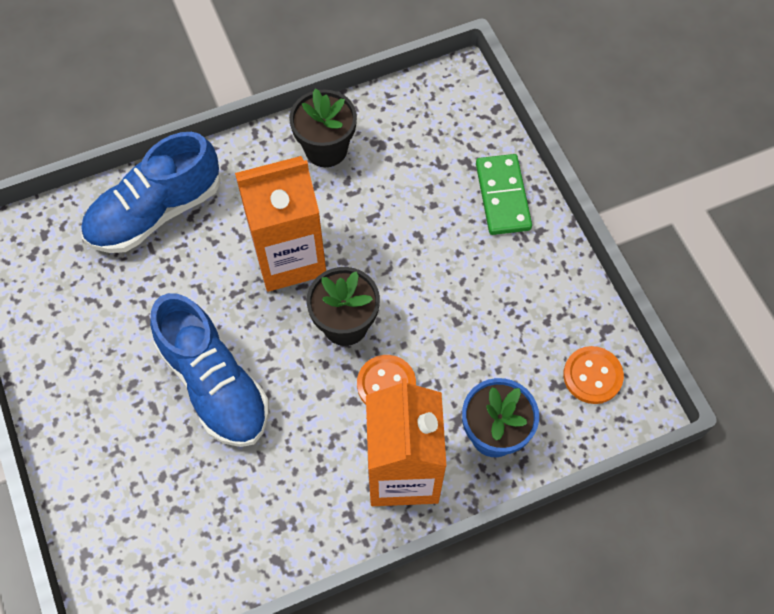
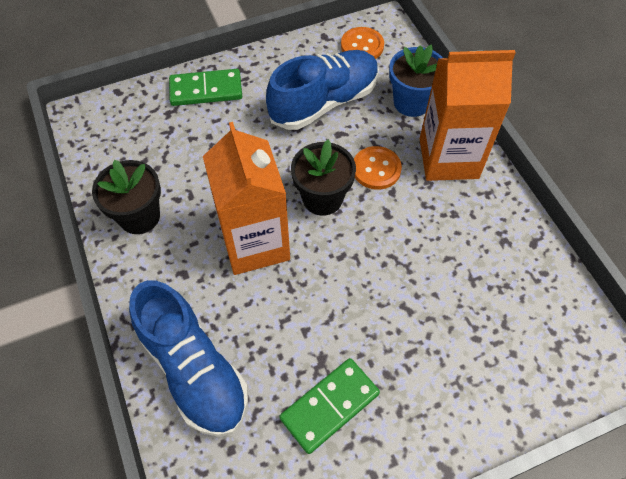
camera: 90 degrees left, 5 degrees down
blue shoe [150,293,269,447] -> blue shoe moved to [266,50,379,130]
none -> green domino [279,358,380,454]

